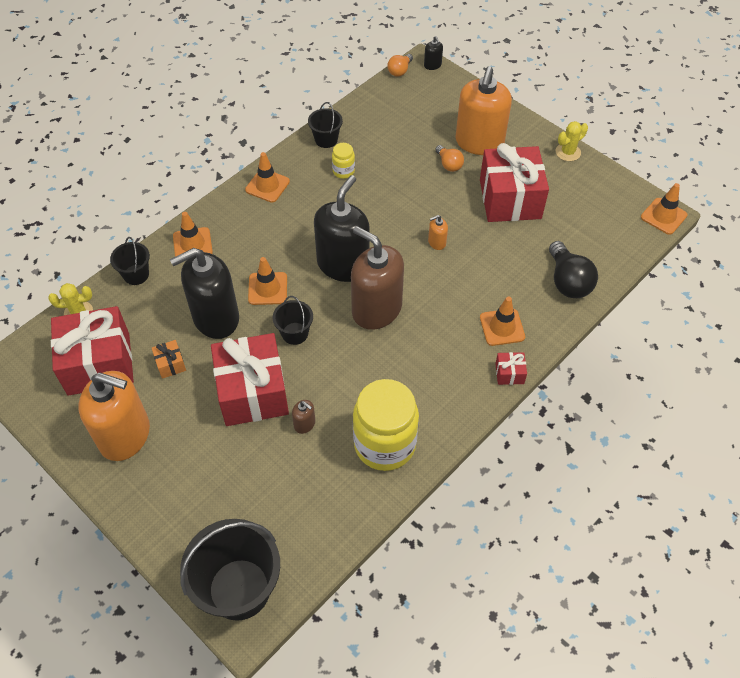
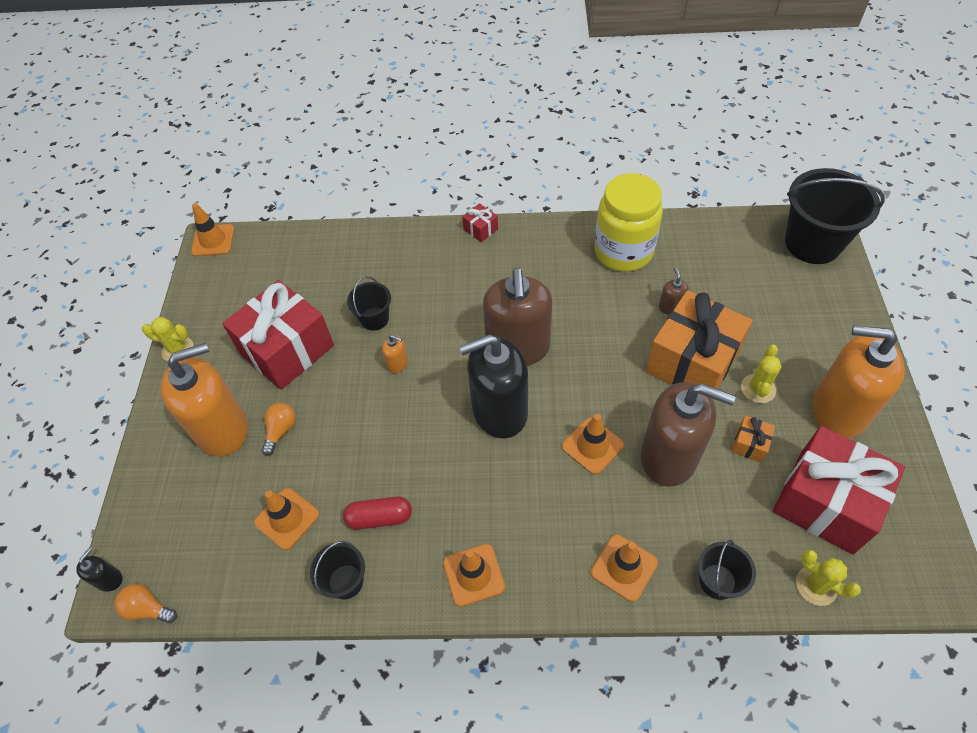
camera: 130 degrees left, 0 degrees up
orange soap dispenser [78,371,150,461] -> orange soap dispenser turned 45 degrees counterclockwise [812,325,905,438]
black soap dispenser [170,248,239,339] -> brown soap dispenser [641,382,736,487]
red gift [211,333,289,426] -> orange gift [646,290,753,389]
black bucket [273,296,313,345] -> black bucket moved to [347,276,391,331]
yellow jar [332,143,355,179] -> red capsule [343,497,412,530]
orange light bulb [387,54,413,77] -> orange light bulb turned 150 degrees counterclockwise [114,584,177,623]
orange traffic cone [480,296,525,346] -> orange traffic cone moved to [254,488,319,550]
black light bulb [549,241,598,298] -> none
none -> yellow cactus [741,344,782,403]

